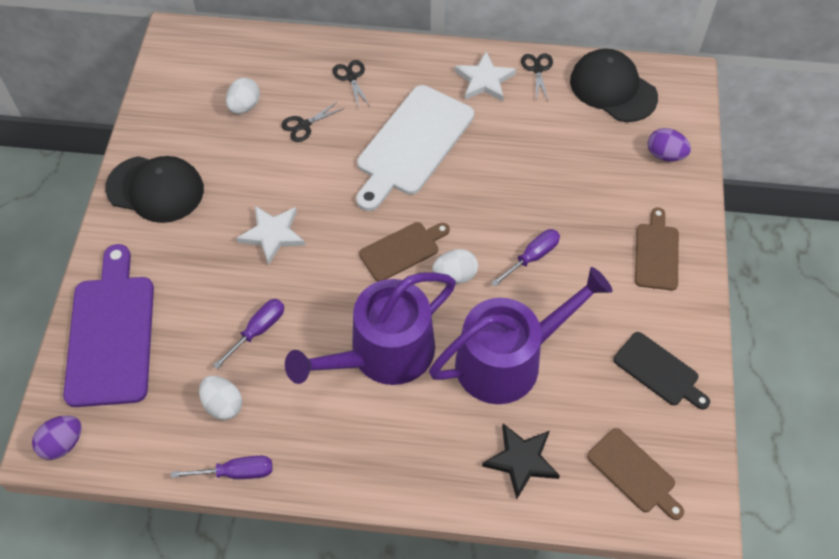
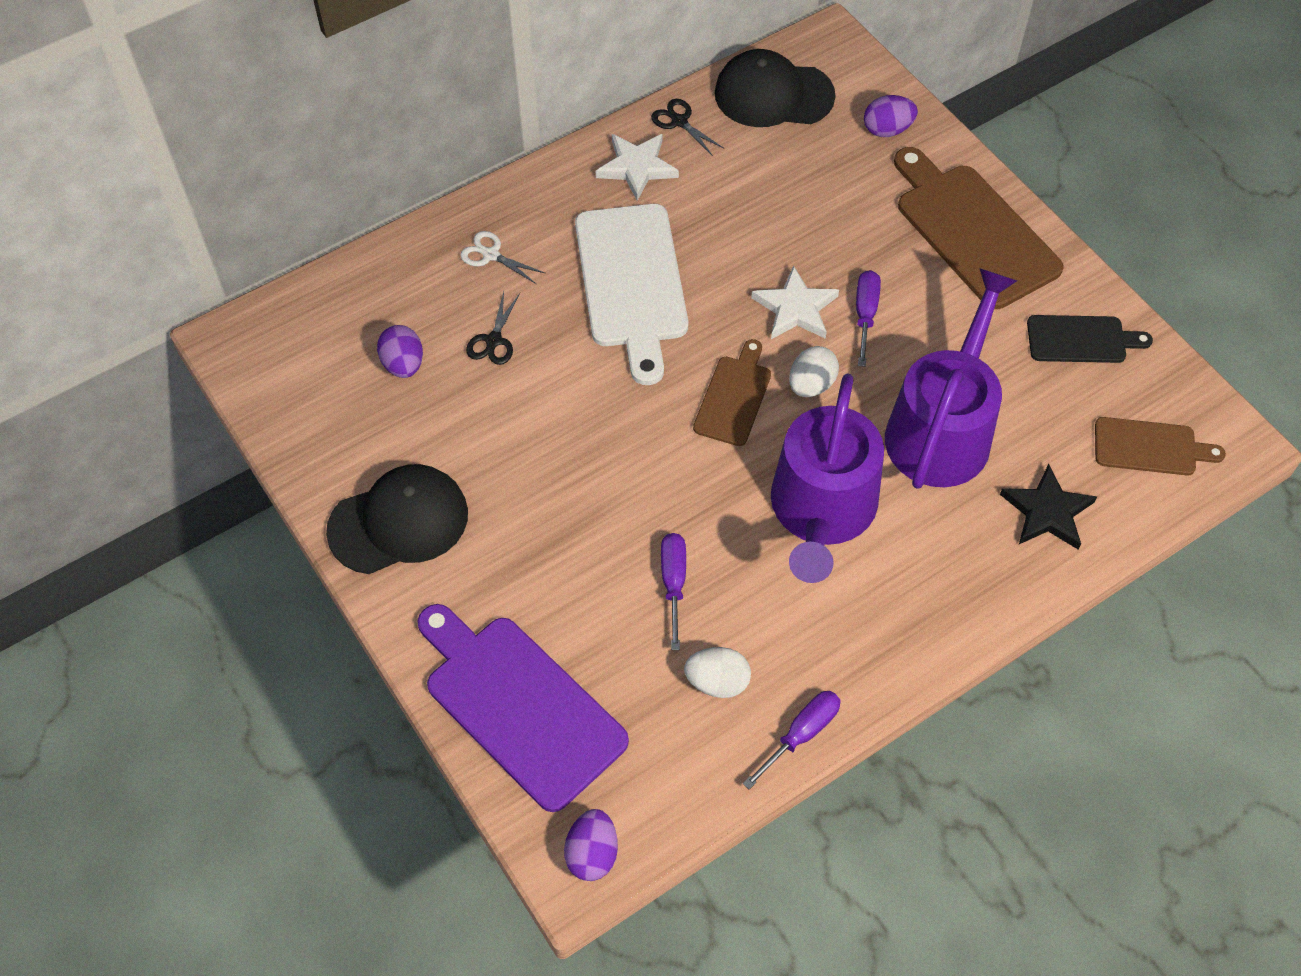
camera: 40 degrees left, 0 degrees up
white egg [226,78,260,114] -> purple egg [377,325,423,378]
white star [236,206,305,265] -> white star moved to [751,265,839,339]
black scissors [333,60,369,107] -> white scissors [460,231,546,284]
brown cutting board [635,208,679,290] -> brown cutting board [894,147,1064,309], size x1.81

